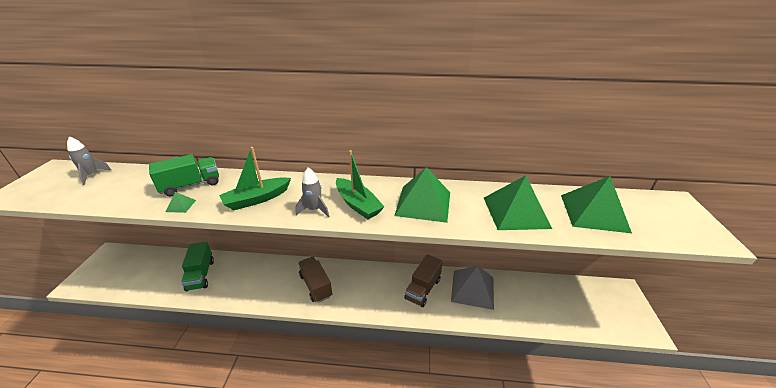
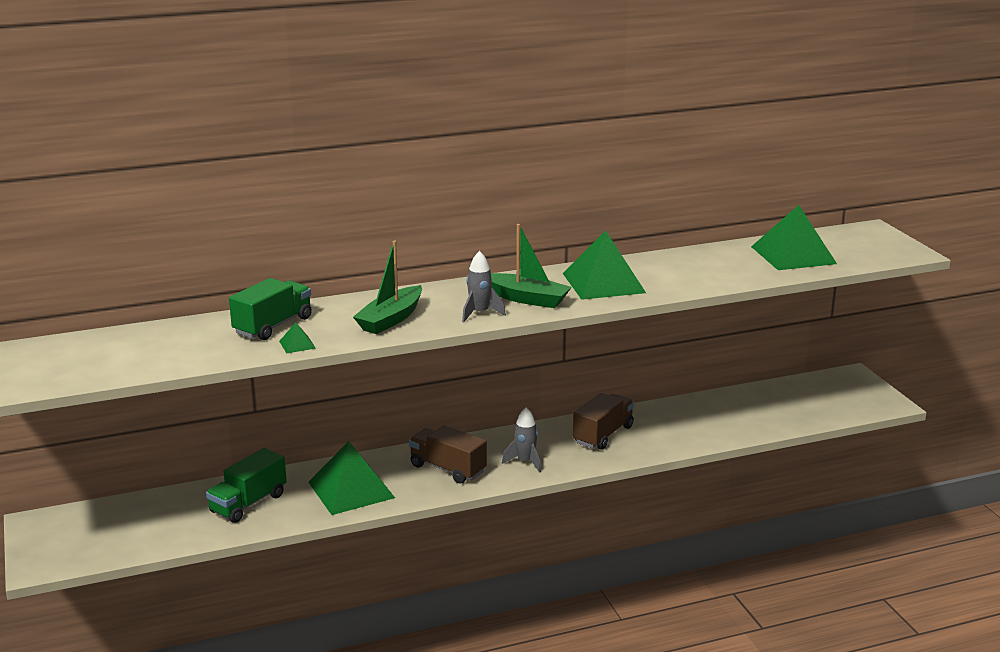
camera: 25 degrees left, 10 degrees down
grey rocket [67,136,111,185] -> grey rocket moved to [502,408,541,473]
green truck [181,242,214,291] -> green truck turned 75 degrees clockwise [206,448,287,523]
brown truck [404,254,443,307] -> brown truck turned 150 degrees counterclockwise [573,393,634,450]
grey pyramid [451,266,494,310] -> none
green pyramid [484,176,552,230] -> green pyramid moved to [308,441,395,515]

